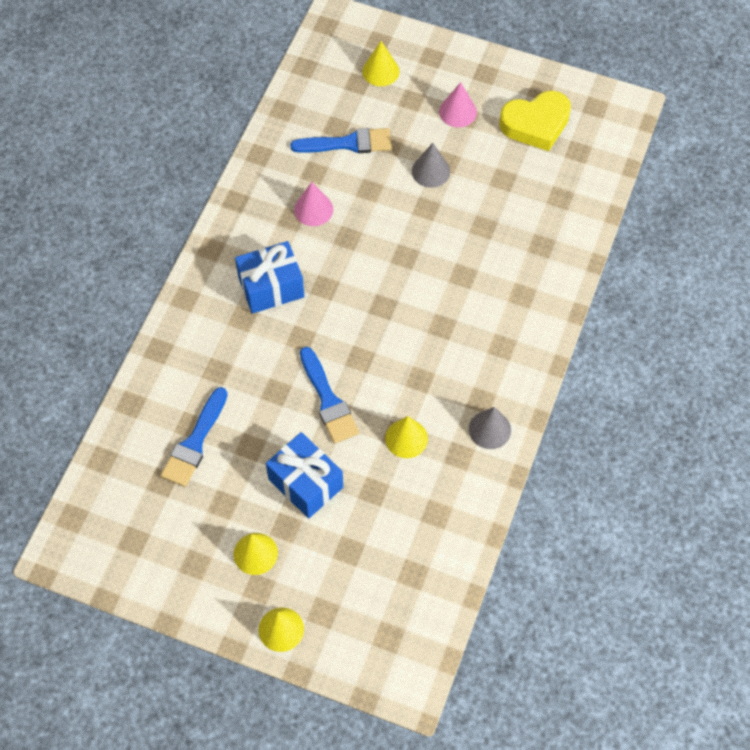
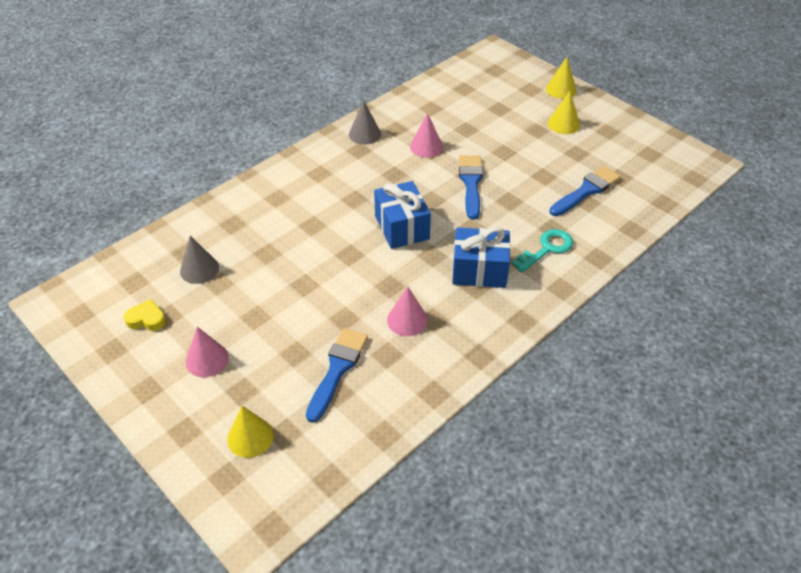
camera: 155 degrees left, 15 degrees down
blue gift [266,432,343,518] -> blue gift moved to [374,181,431,249]
blue brush [290,128,392,153] -> blue brush turned 90 degrees clockwise [306,328,368,423]
yellow cone [385,416,428,458] -> pink cone [410,113,443,158]
grey cone [412,143,450,188] -> grey cone moved to [180,235,219,284]
yellow heart [499,91,571,151] -> yellow heart [124,299,166,331], size x0.52
none -> turquoise key [512,229,573,273]

